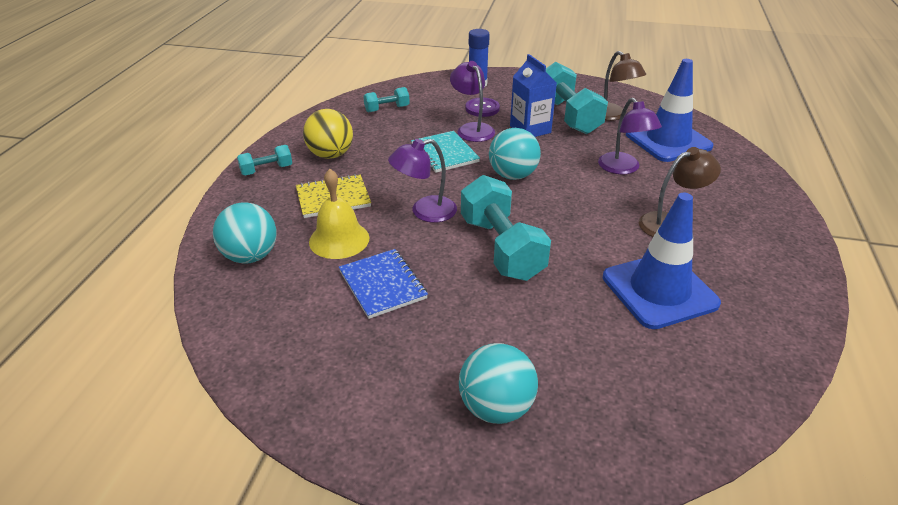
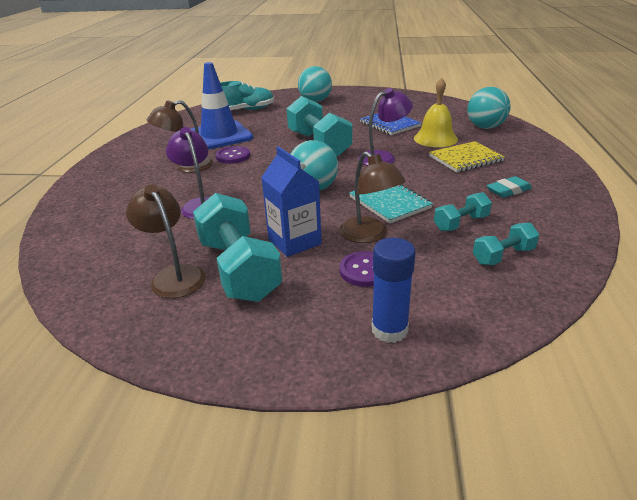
camera: 175 degrees right, 5 degrees down
turquoise dumbbell [237,145,292,176] -> turquoise dumbbell moved to [434,192,492,231]
yellow ball [303,109,353,159] -> turquoise eraser [487,176,532,198]
purple lamp [450,61,495,142] -> brown lamp [339,151,406,243]
blue traffic cone [626,59,713,162] -> none
none -> purple button [216,146,250,164]
none -> turquoise shoe [220,81,274,110]

